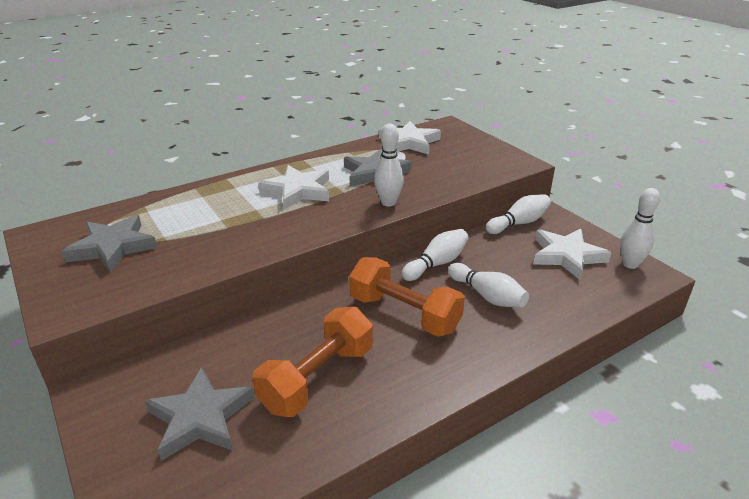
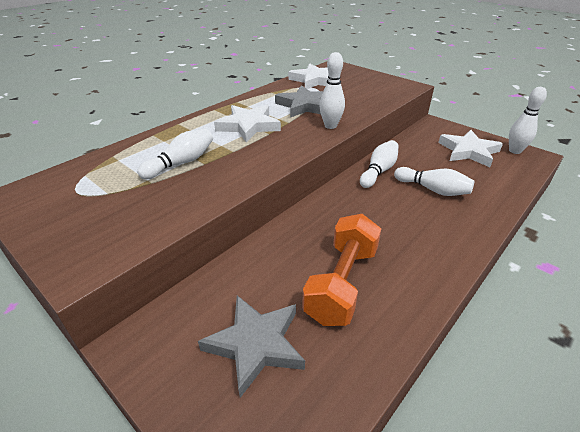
camera: 15 degrees left, 5 degrees up
grey star [62,215,157,273] -> none
orange dumbbell [349,257,465,337] -> none
white bowling pin [486,194,551,234] -> white bowling pin moved to [137,129,213,179]

